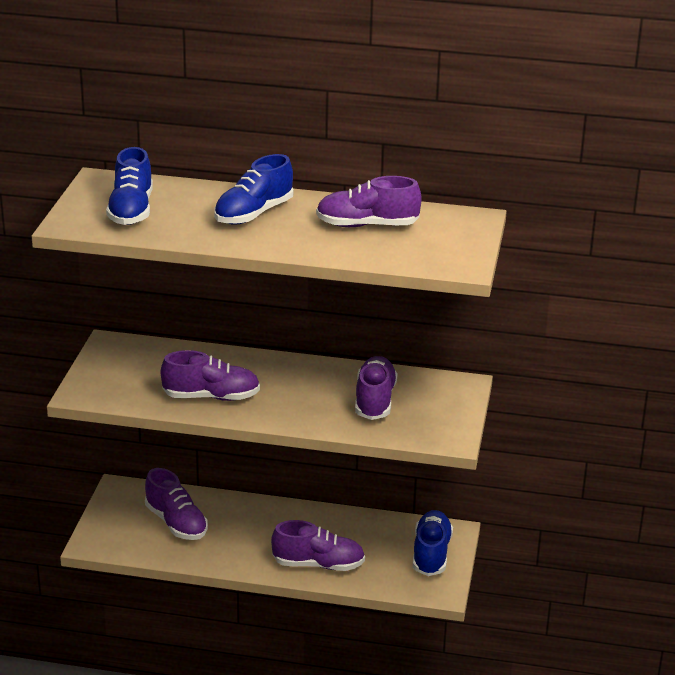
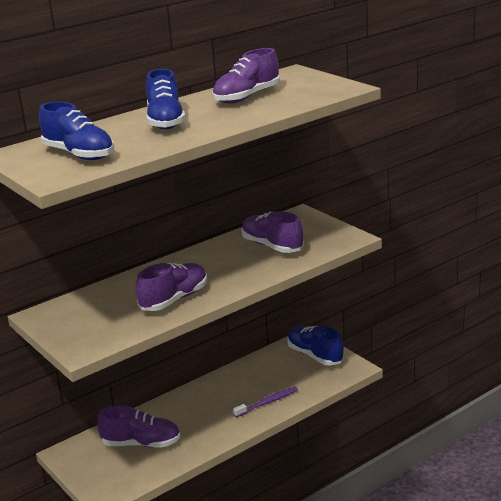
camera: 45 degrees left, 5 degrees down
purple shoe [271,520,365,571] -> purple toothbrush [233,387,298,417]

